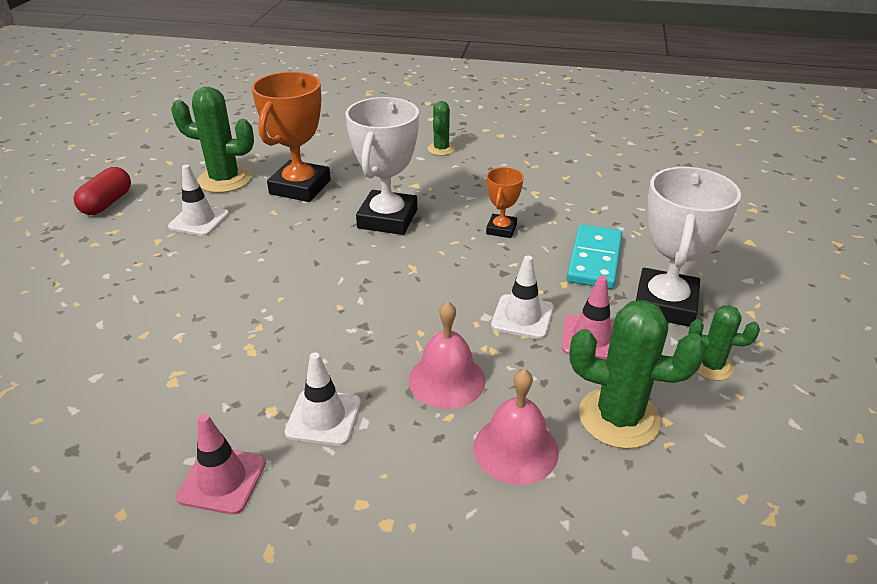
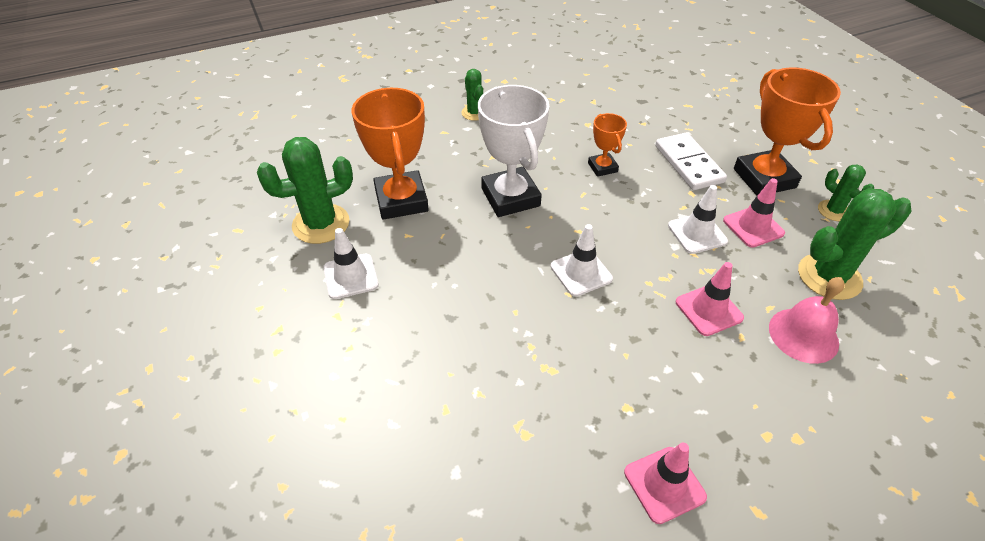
camera: 35 degrees left, 10 degrees up
red capsule [74,167,131,215] -> none
white traffic cone [285,352,361,446] -> white traffic cone moved to [551,224,613,296]
pink bell [409,301,485,409] -> pink traffic cone [676,262,744,336]
turquoise domino [567,224,622,289] -> white domino [655,133,727,190]
white trophy [636,167,741,327] -> orange trophy [734,67,841,196]
green cactus [688,305,760,381] -> green cactus turned 75 degrees clockwise [818,164,874,221]

